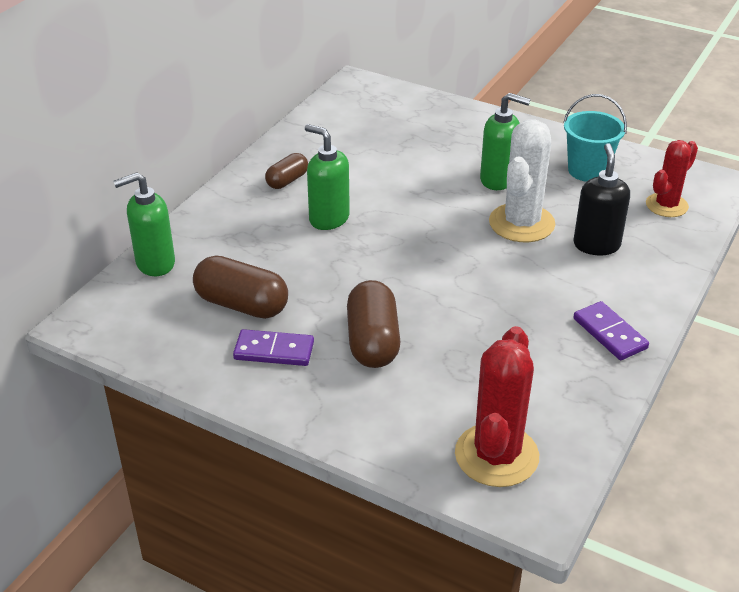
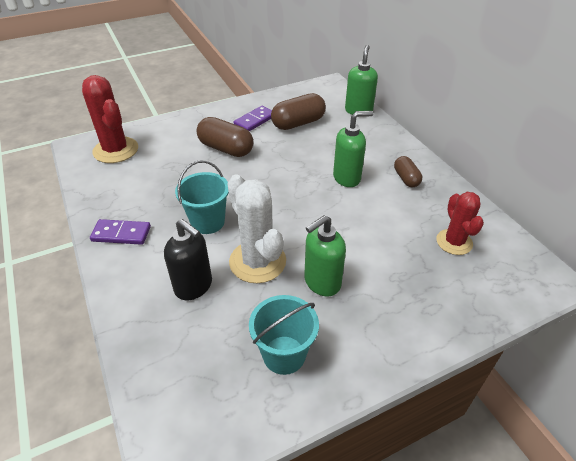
camera: 125 degrees right, 5 degrees up
red cactus [646,140,698,217] -> red cactus moved to [437,192,484,255]
none -> turquoise bucket [175,160,229,234]

